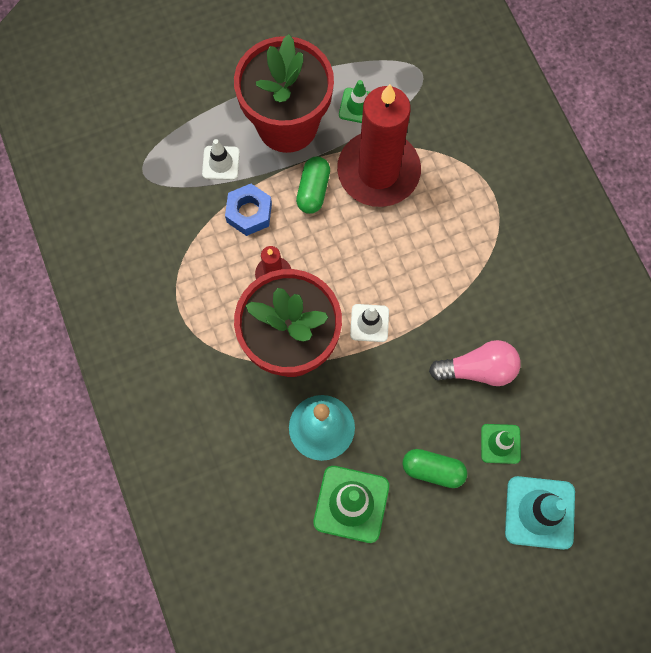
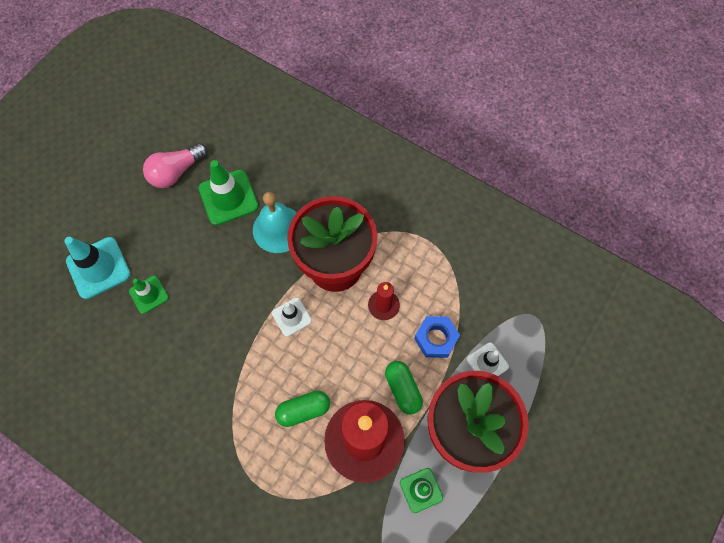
camera: 145 degrees right, 5 degrees down
green capsule [403,449,467,488] -> green capsule moved to [275,391,330,427]
pink light bulb [429,340,521,386] -> pink light bulb moved to [143,143,208,188]

